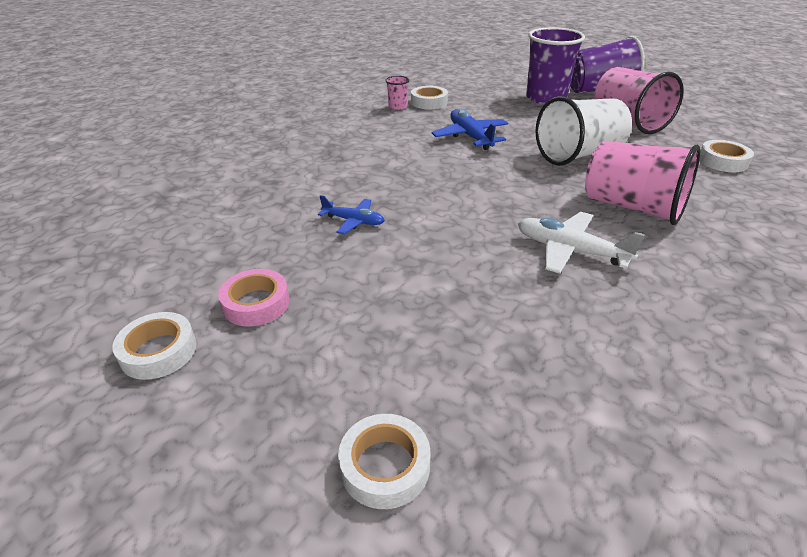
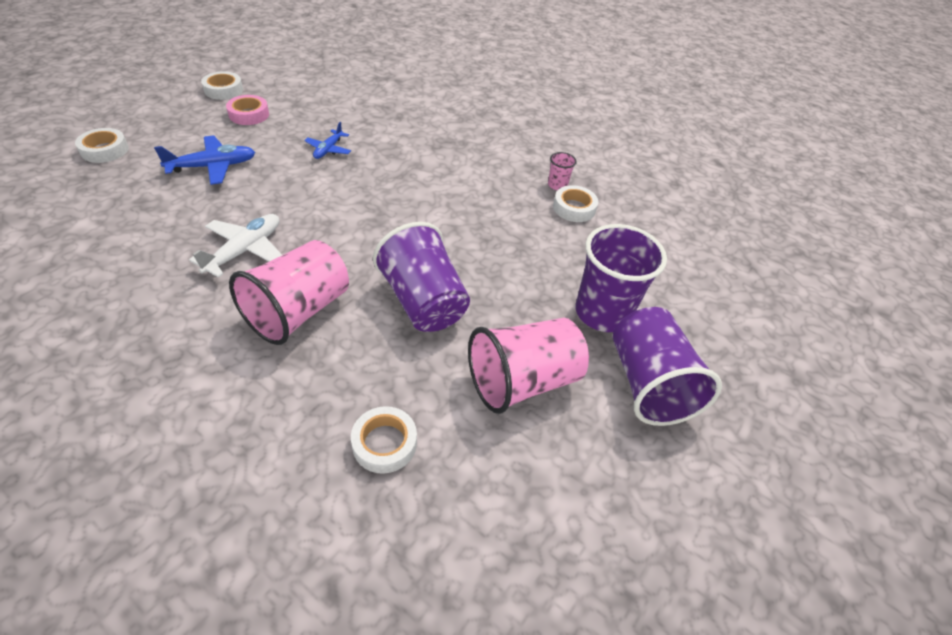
camera: 85 degrees right, 10 degrees up
blue plane [432,109,508,150] -> blue plane moved to [154,135,255,185]
white cup [536,96,632,166] -> purple cup [373,222,470,332]

